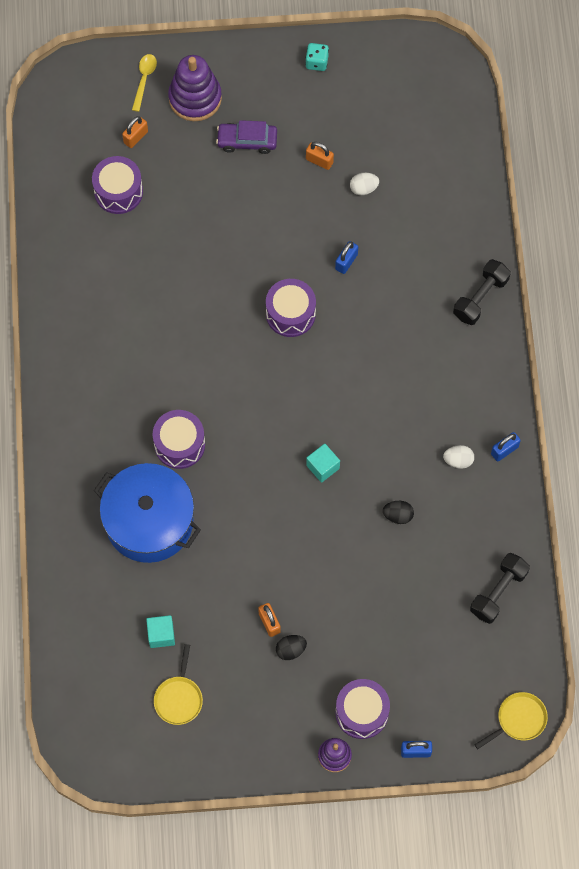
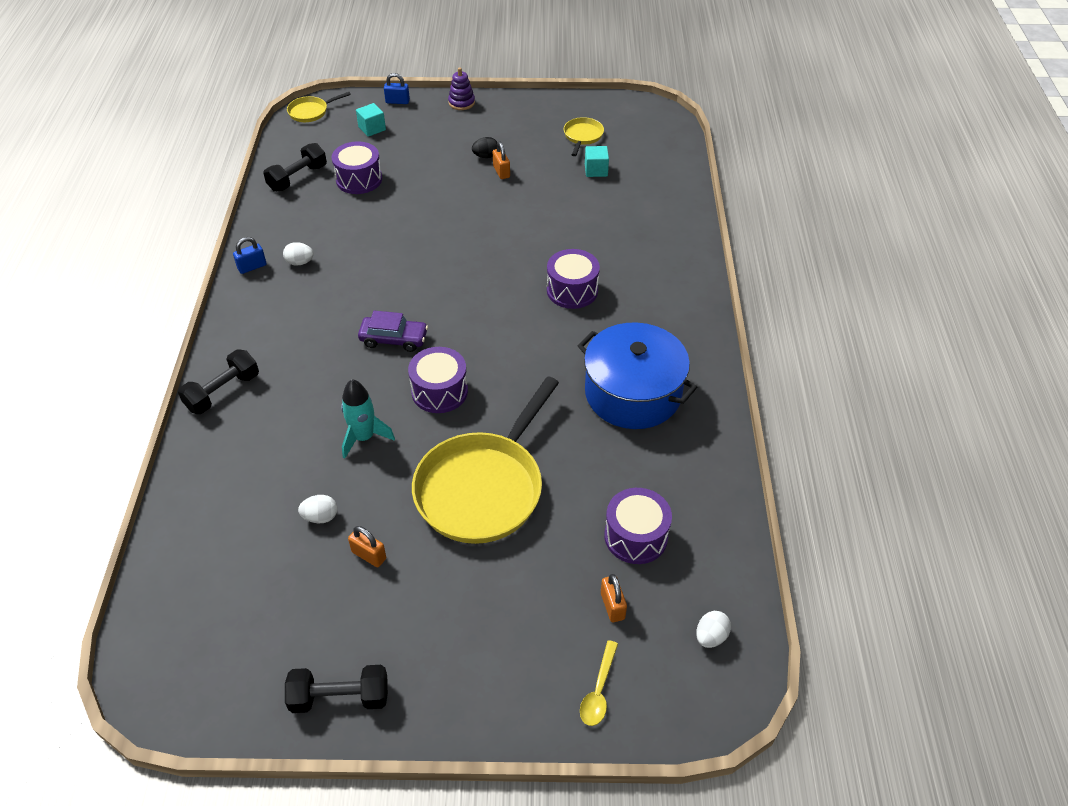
camera: 175 degrees left, 20 degrees down
blue pot [94,463,201,563] -> blue pot moved to [578,322,697,429]
orange padlock [122,116,148,148] -> orange padlock turned 60 degrees counterclockwise [601,574,627,622]
purple stacking toy [168,55,222,121] -> none
purple car [216,120,277,154] -> purple car moved to [358,311,428,352]
turquoise dice [305,43,329,71] -> black dumbbell [285,665,388,713]
turquoise cube [306,444,340,482] -> turquoise cube moved to [356,103,386,137]
blue padlock [335,241,358,274] -> turquoise rocket [341,379,395,459]
purple drum [335,679,390,739] -> purple drum moved to [331,141,382,194]
black egg [383,501,414,524] -> none
none -> yellow pan [412,376,559,544]
none -> white egg [696,611,731,648]

